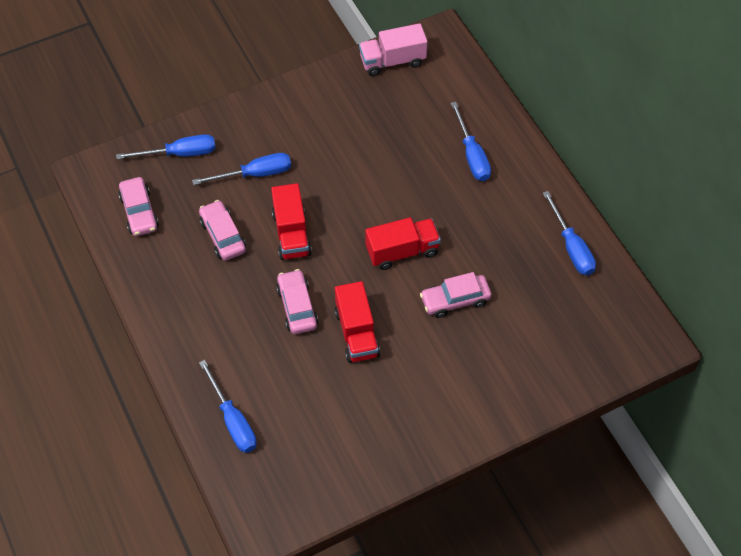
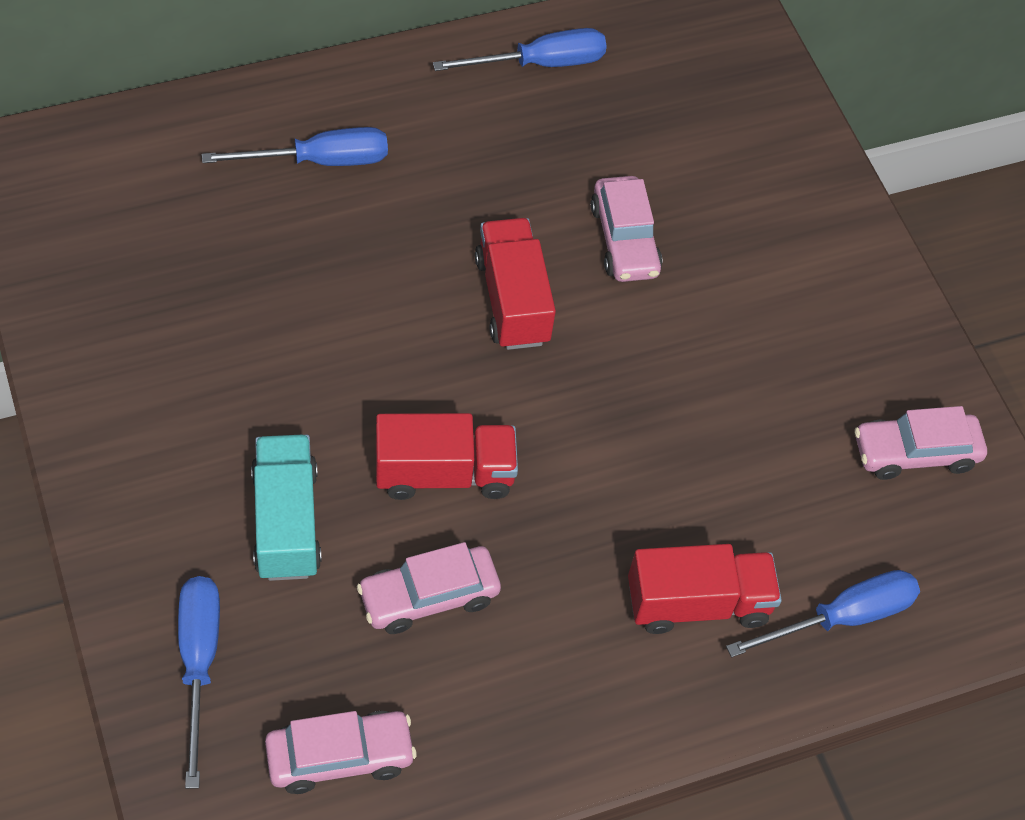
camera: 90 degrees left, 0 degrees up
blue screwdriver [192,153,291,185] -> turquoise truck [251,435,322,581]
pink car [276,269,318,334] -> pink car moved to [855,406,987,480]
red truck [335,281,380,363] -> red truck moved to [628,544,782,634]
pink truck [359,23,428,76] -> none

